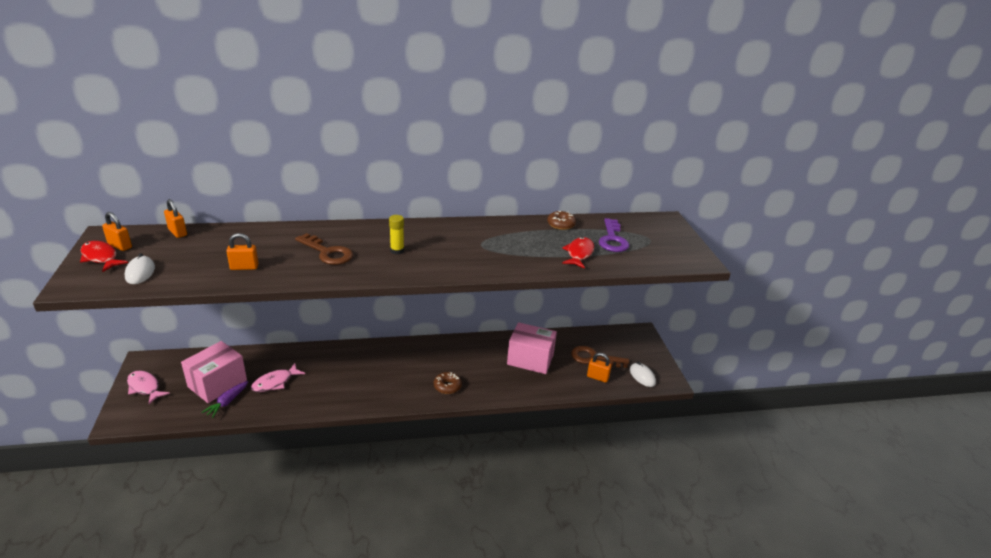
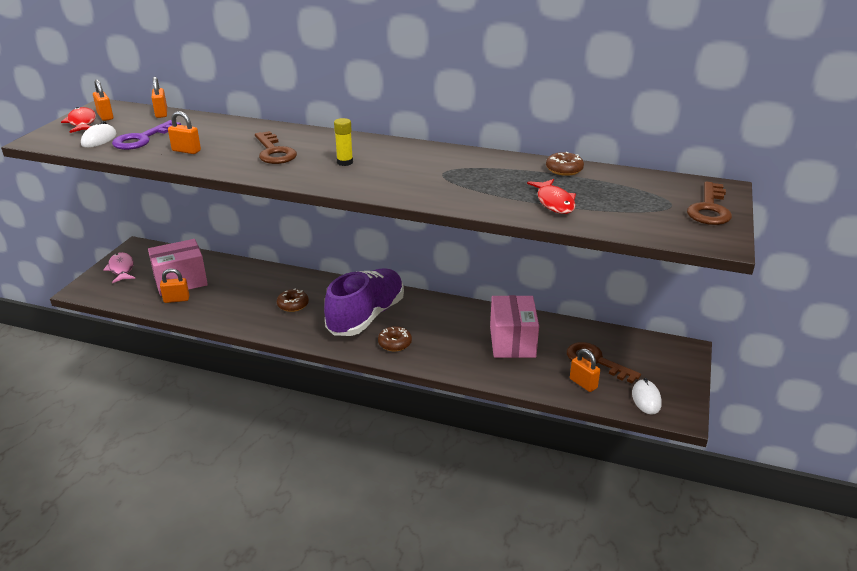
camera: 30 degrees right, 0 degrees up
purple carrot [201,381,248,418] -> orange padlock [160,269,189,303]
pink fish [251,363,305,392] -> none
pink box [507,322,557,374] -> pink box turned 45 degrees clockwise [490,295,539,358]
red fish [562,237,594,269] -> red fish turned 120 degrees clockwise [527,179,576,214]
purple key [599,218,630,252] -> purple key moved to [112,120,181,150]
none -> brown donut [277,288,309,312]
none -> purple shoe [324,268,404,336]
none -> brown key [687,181,732,225]

